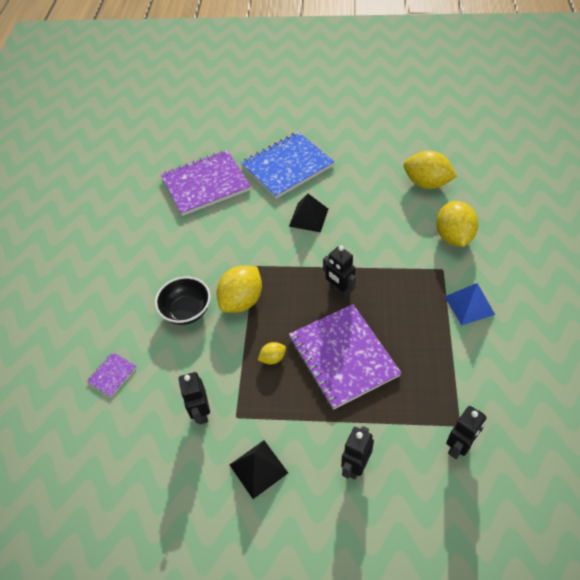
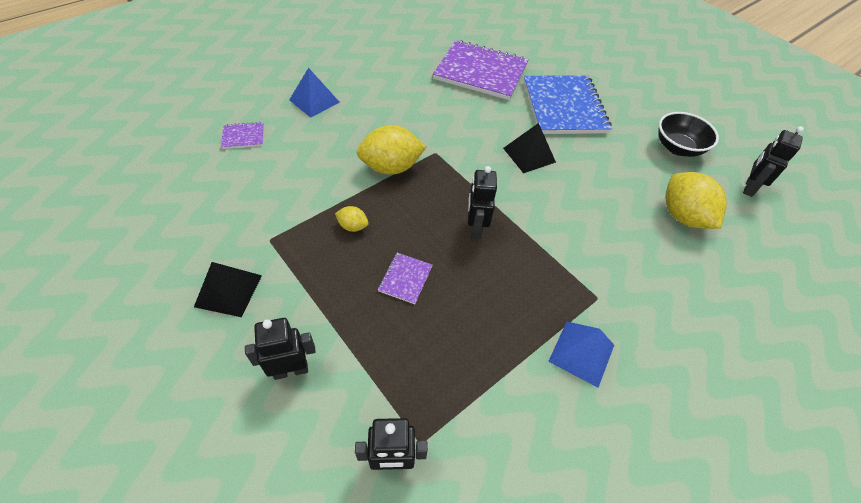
camera: 40 degrees right, 0 degrees up
black bowl [155,277,211,325] -> black bowl moved to [658,112,719,157]
black robot [179,372,210,425] -> black robot moved to [743,126,804,197]
blue notebook [241,132,334,199] -> blue notebook turned 75 degrees clockwise [524,75,612,134]
purple notebook [289,304,401,410] -> purple notebook [378,253,433,304], size x0.42
yellow lemon [436,201,478,247] -> none
none -> blue pyramid [289,67,340,118]

